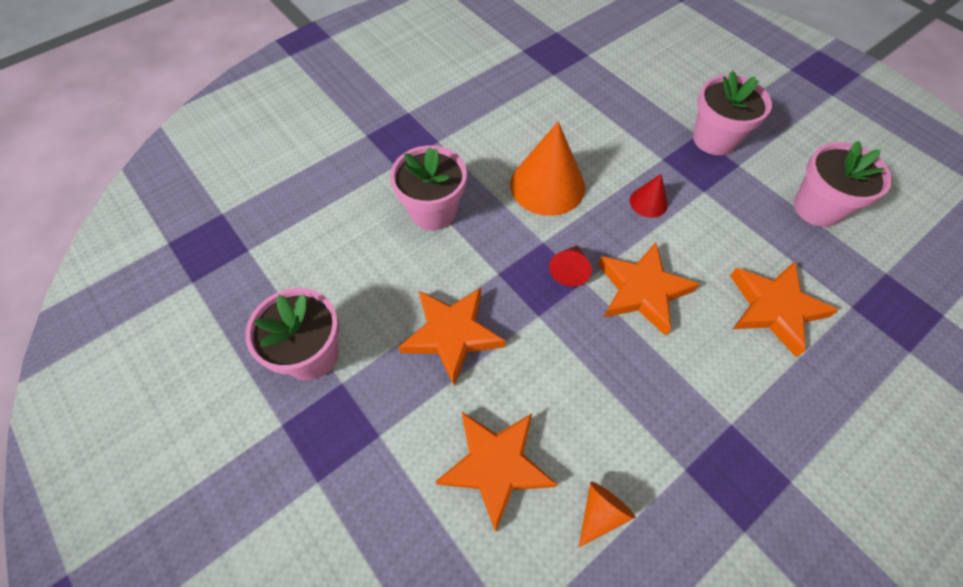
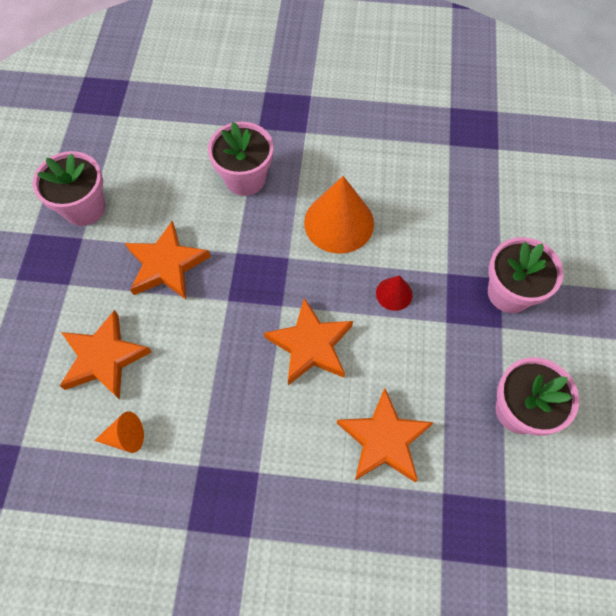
camera: 45 degrees right, 5 degrees up
red cone [549,245,592,287] -> none

